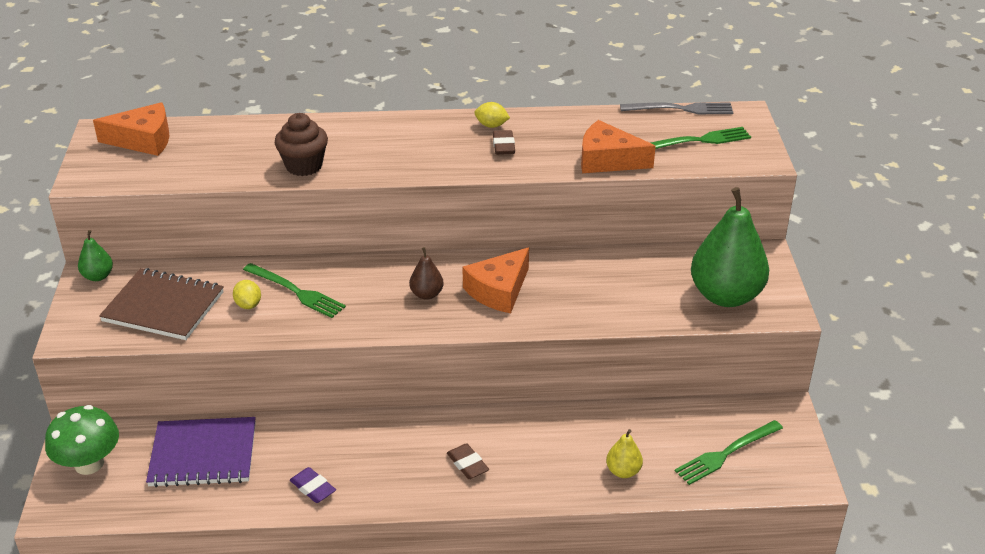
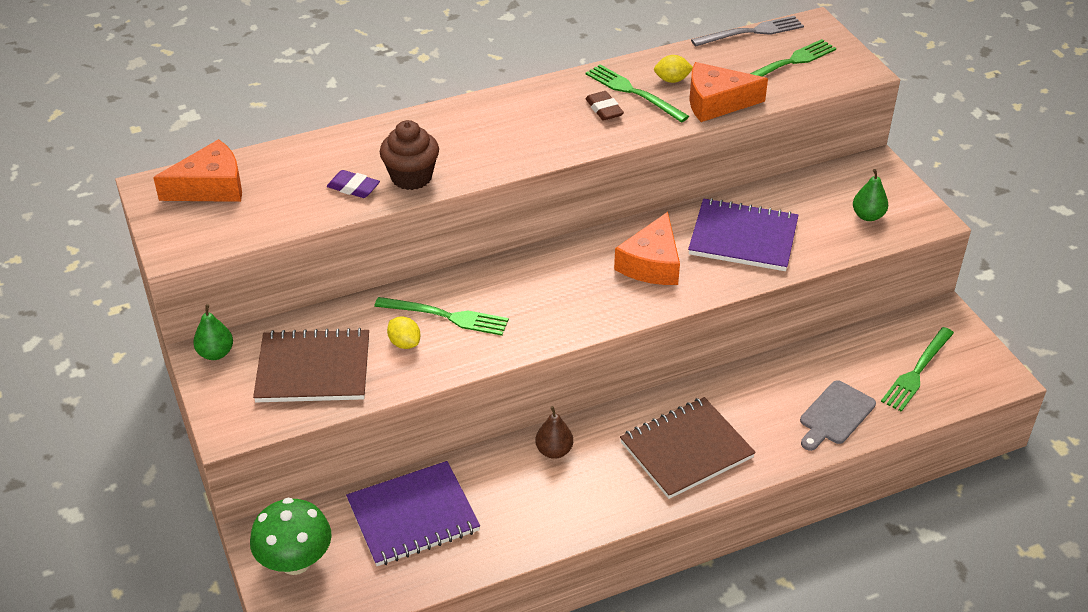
camera: 20 degrees left, 5 degrees up
purple eraser [290,467,336,503] -> purple eraser moved to [327,170,380,198]
brown pear [409,247,444,300] -> brown pear moved to [535,406,573,459]
brown eraser [447,443,489,479] -> brown notebook [620,397,756,499]
yellow lemon [475,102,510,128] -> yellow lemon moved to [654,55,693,83]
yellow pear [606,429,643,478] -> grey cutting board [800,380,876,451]
green pear [691,187,769,307] -> green pear [853,169,888,221], size x0.45
none -> green fork [585,64,689,123]
none -> purple notebook [688,198,799,271]

